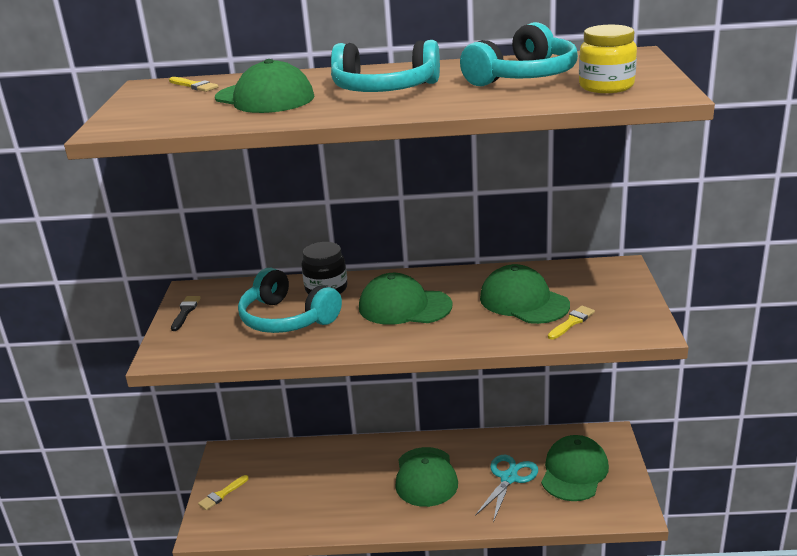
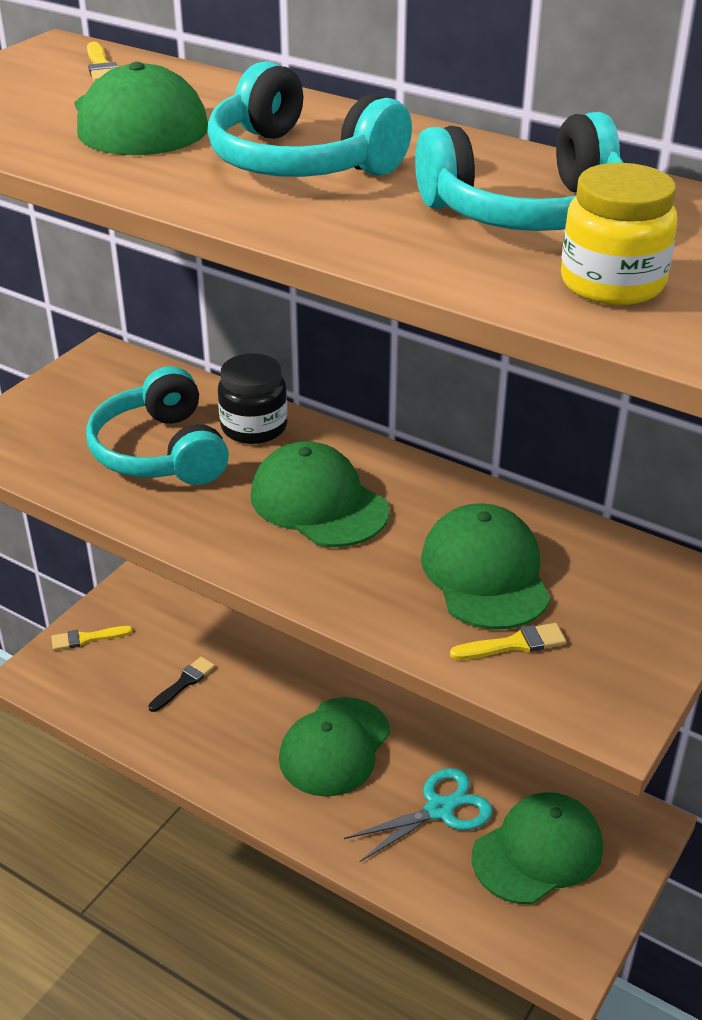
camera: 30 degrees right, 10 degrees up
black brush [171,296,201,331] -> black brush moved to [148,657,215,712]

